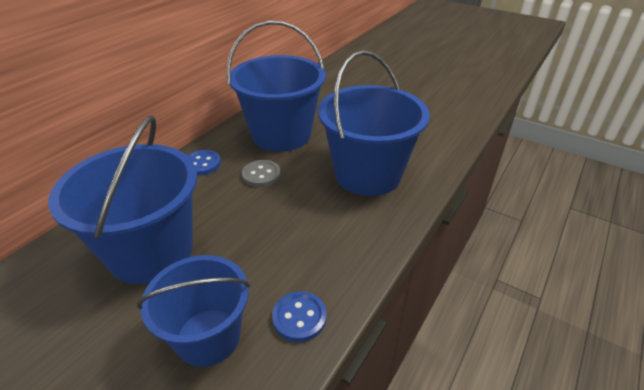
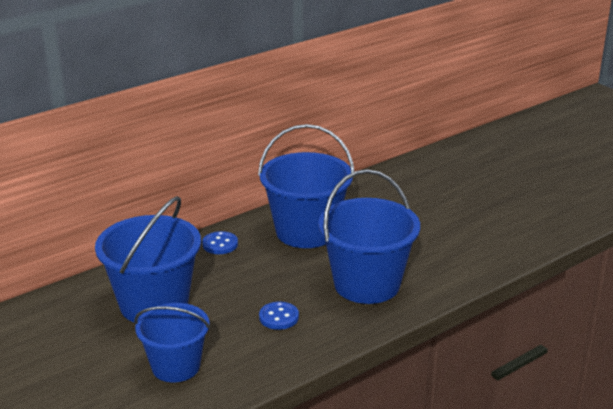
camera: 20 degrees right, 10 degrees down
grey button [242,160,281,187] -> none
blue button [272,291,326,342] -> blue button moved to [259,302,299,330]

